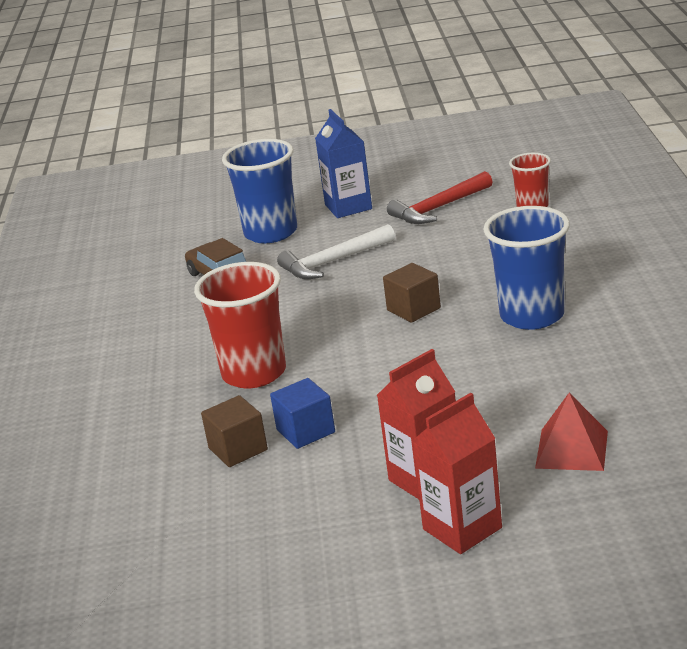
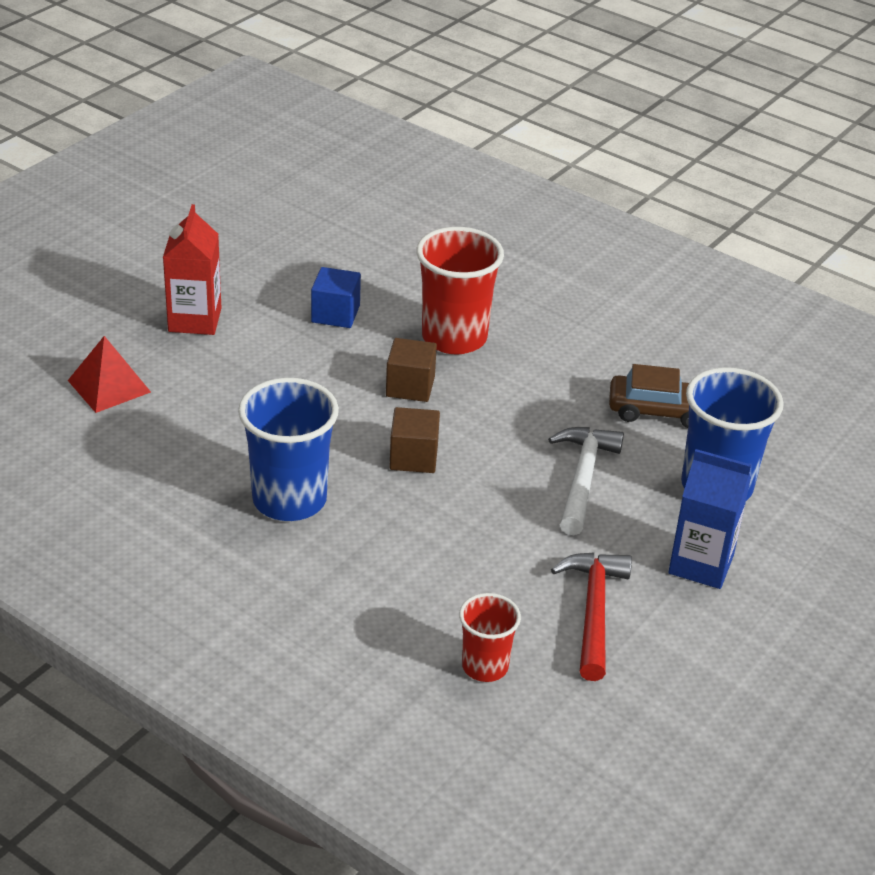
camera: 125 degrees right, 10 degrees up
brown cube [201,395,268,467] -> brown cube moved to [386,338,437,402]
red carton [412,393,502,554] -> none

